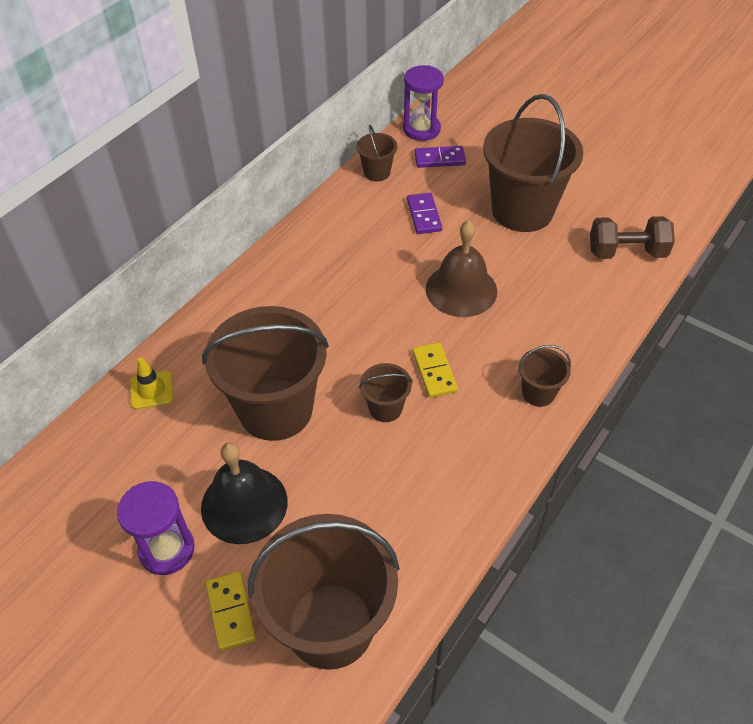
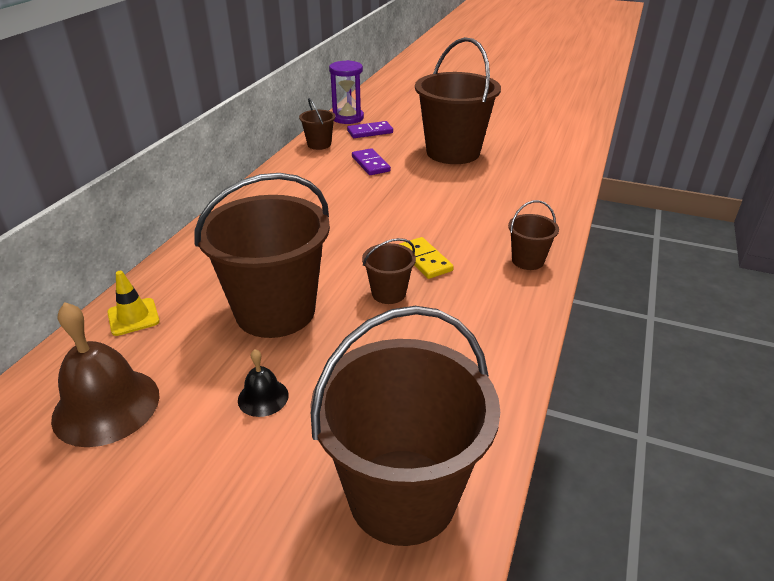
camera: 15 degrees left, 15 degrees down
purple hourglass [117,481,195,575] -> none
black bell [201,443,288,544] -> black bell [238,349,289,417], size x0.50
yellow domino [206,571,256,651] -> none
brown bell [426,220,497,317] -> brown bell moved to [51,302,160,447]
brown dumbbell [590,216,675,259] -> none

